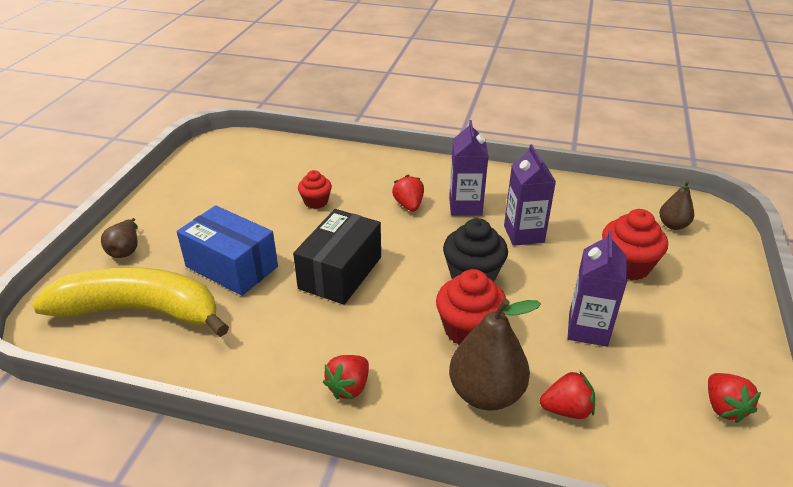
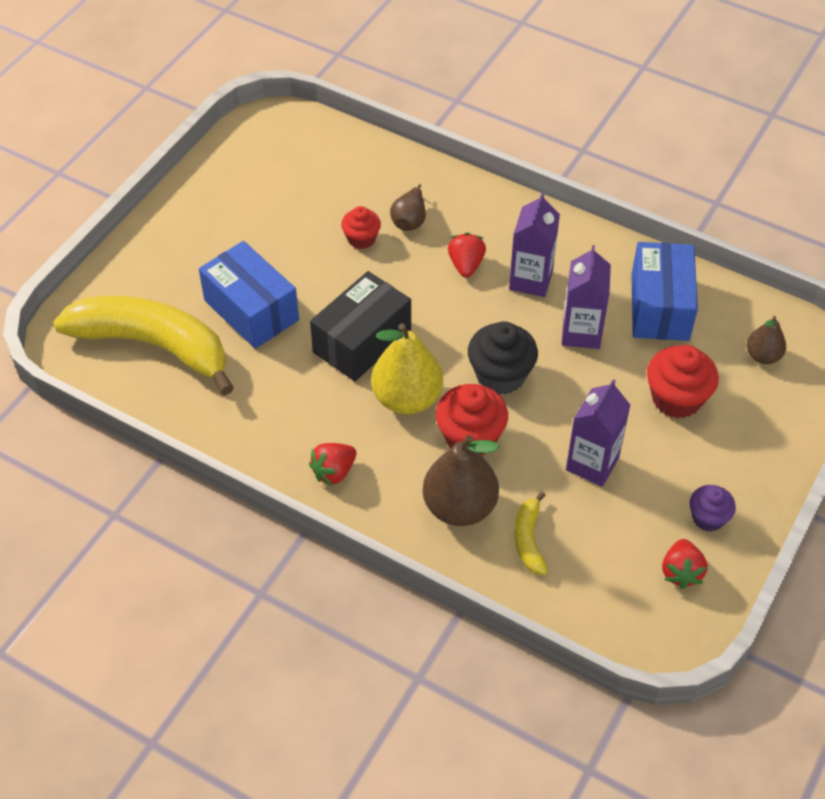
camera: 15 degrees right, 15 degrees up
brown pear [101,218,138,258] -> brown pear moved to [390,184,426,231]
red strawberry [540,371,595,419] -> yellow banana [514,492,548,575]
none -> yellow pear [371,323,443,414]
none -> blue box [631,242,698,341]
none -> purple cupcake [690,485,736,532]

